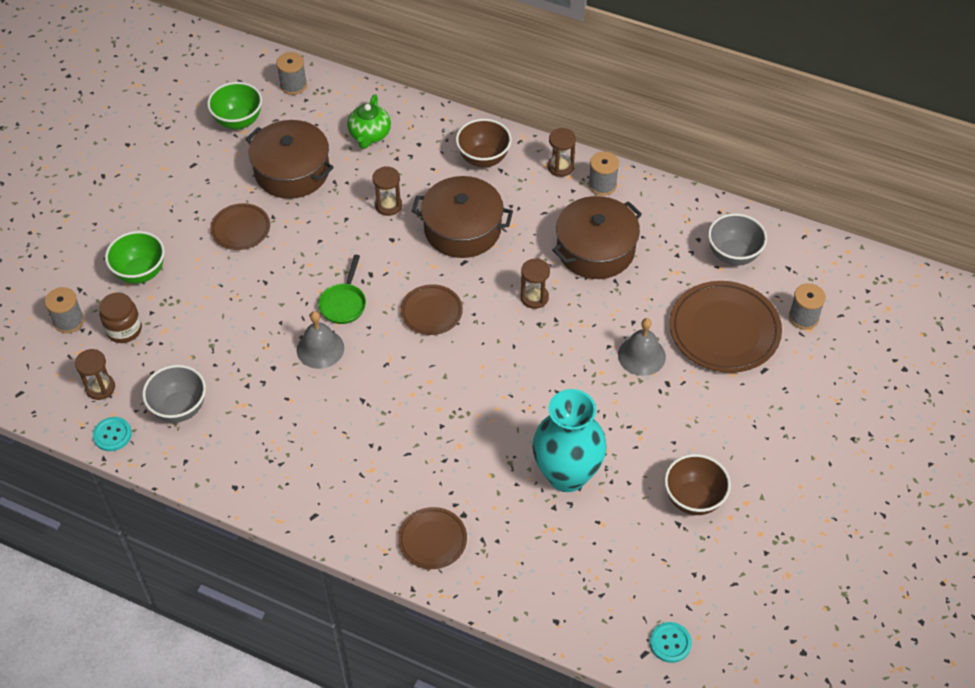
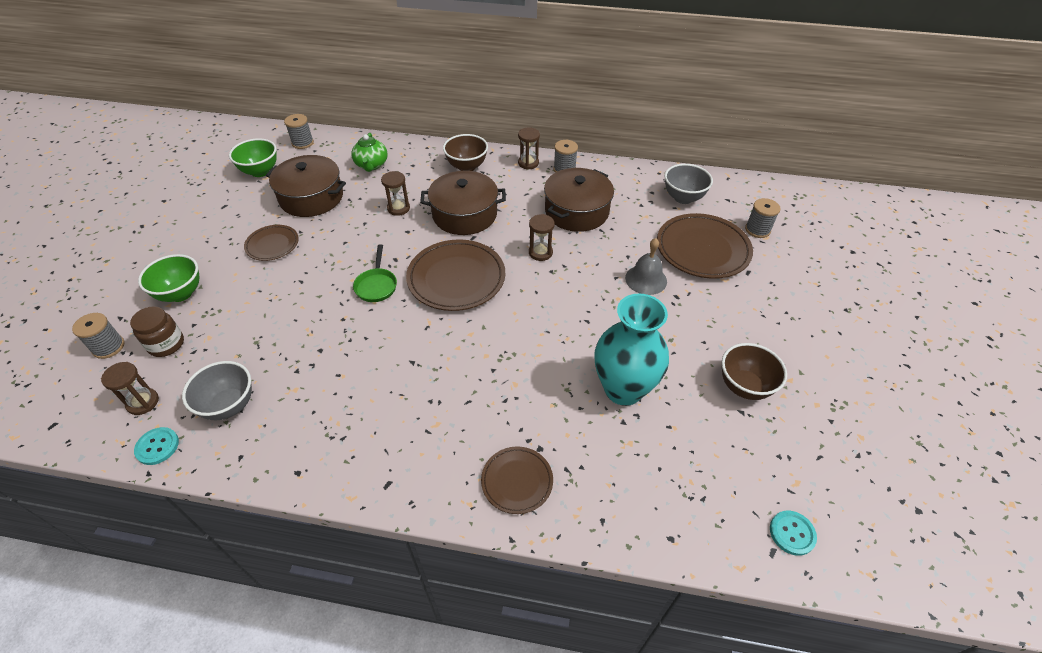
camera: 15 degrees left, 5 degrees down
grey bell [297,311,344,369] -> none
brown plate [400,284,463,335] -> brown plate [406,239,505,311], size x1.78

